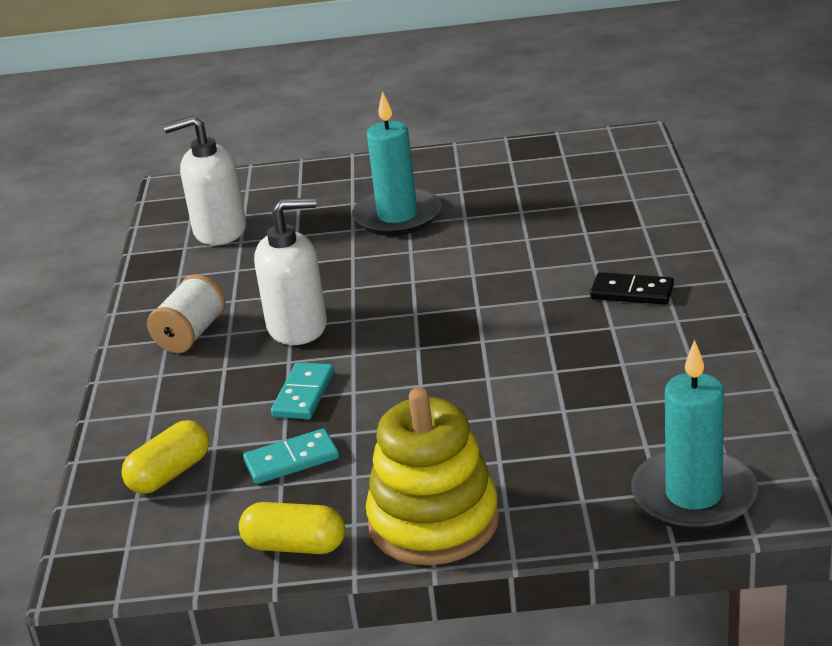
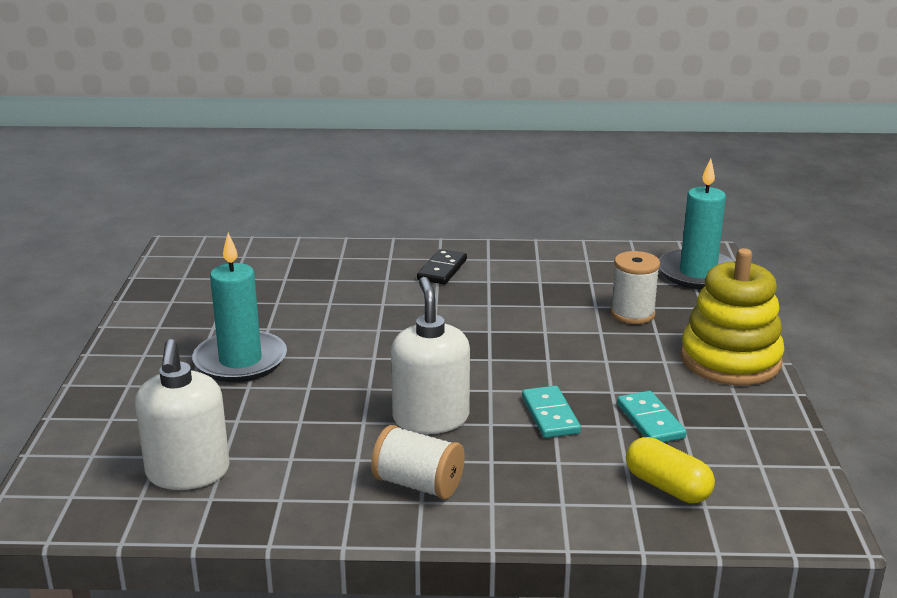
camera: 90 degrees left, 5 degrees down
yellow capsule [239,502,345,554] -> none
turquoise domino [271,362,334,419] -> turquoise domino turned 60 degrees clockwise [522,386,581,438]
none -> white spool [611,251,660,324]

